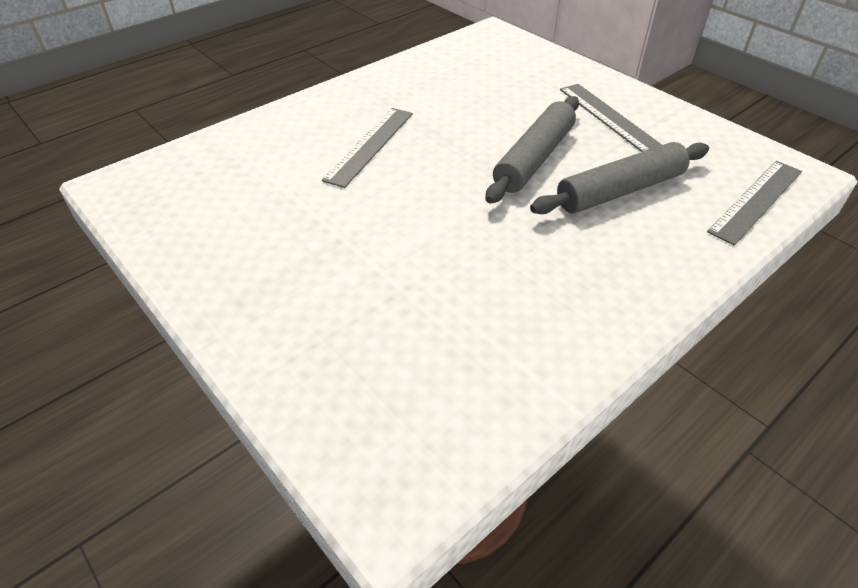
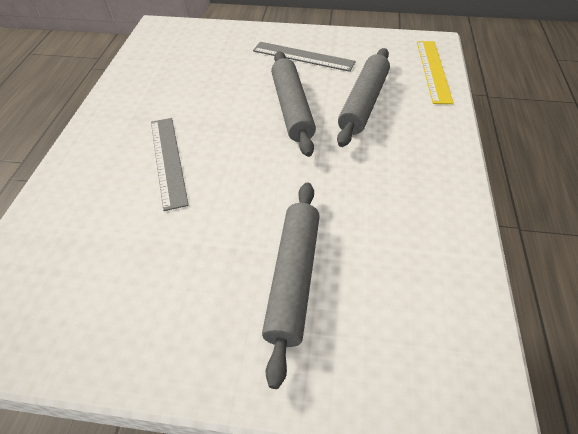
camera: 40 degrees left, 5 degrees up
grey ruler [707,161,802,246] -> yellow ruler [417,41,454,104]
none -> grey rolling pin [262,182,320,389]

